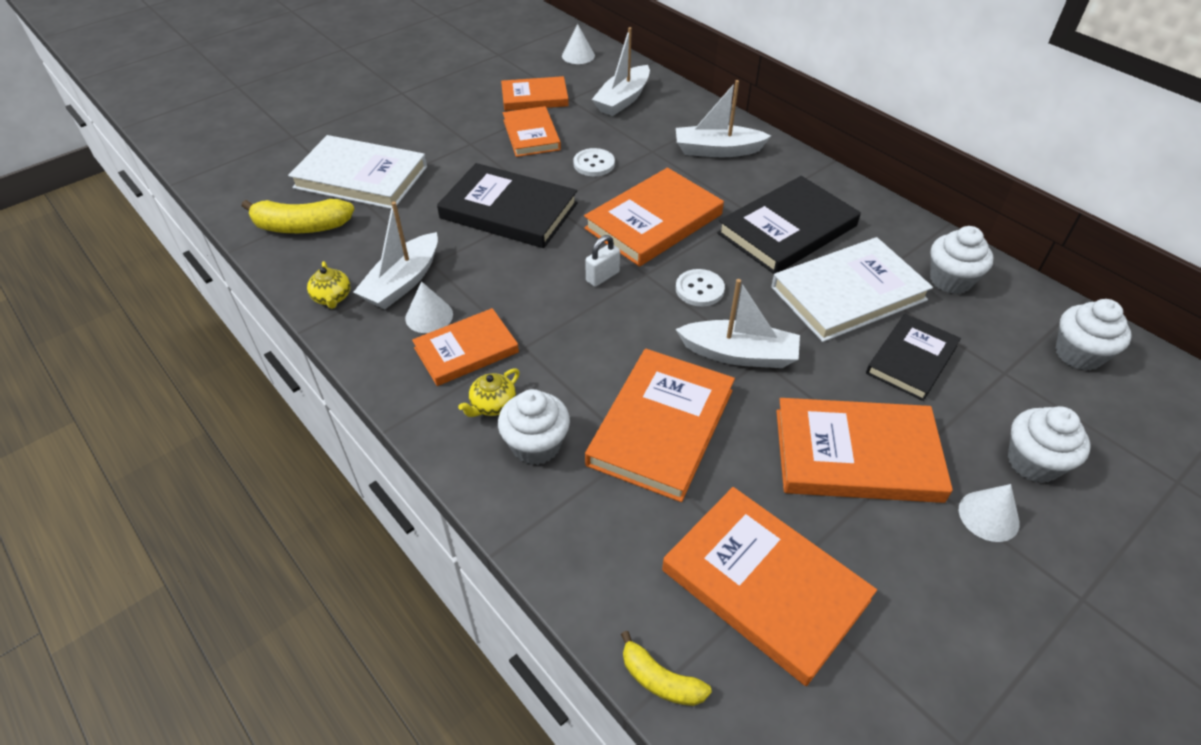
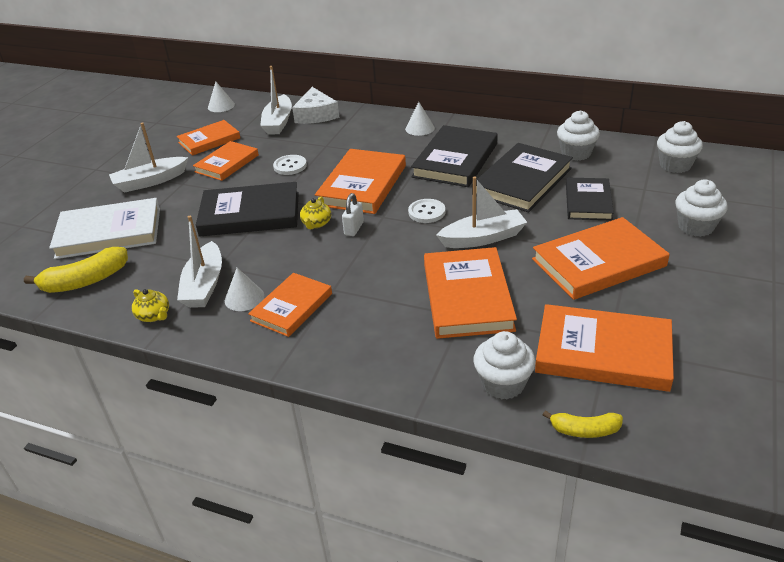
camera: 25 degrees left, 10 degrees down
yellow teapot [458,368,520,417] -> yellow teapot moved to [300,197,331,229]
white cupcake [498,389,570,465] -> white cupcake moved to [473,331,536,400]
orange book [503,106,561,157] -> orange book turned 75 degrees clockwise [193,141,259,181]
white boat [676,80,771,157] -> white boat moved to [109,122,188,193]
white book [771,237,933,342] -> black book [472,143,573,212]
white cone [959,484,1020,542] -> white cone moved to [405,102,435,136]
none -> white cheese [292,87,339,124]

